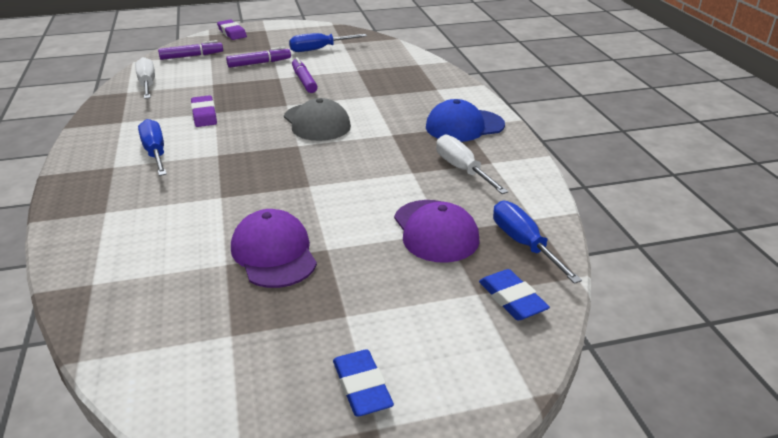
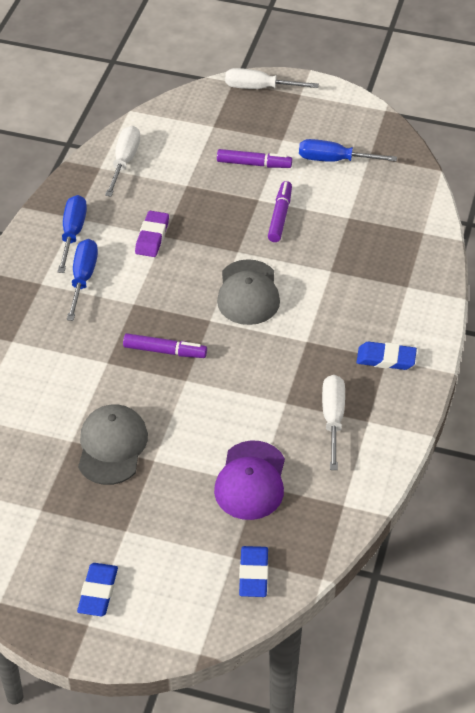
camera: 30 degrees right, 15 degrees up
purple marker [158,40,223,60] -> purple marker moved to [123,333,207,358]
purple eraser [217,19,247,40] -> white screwdriver [225,68,319,89]
purple cap [231,209,317,288] -> grey cap [78,405,148,485]
blue cap [426,99,505,142] -> blue eraser [357,342,417,370]
blue screwdriver [493,201,582,284] -> blue screwdriver moved to [58,195,87,273]

